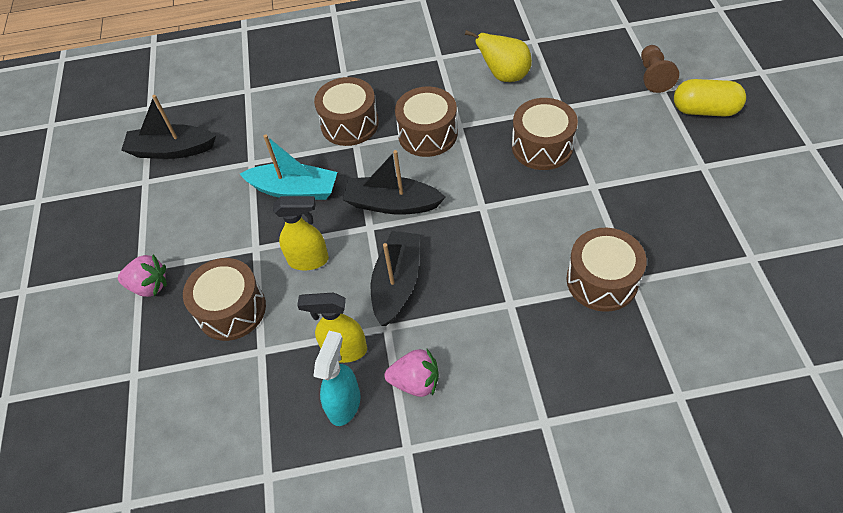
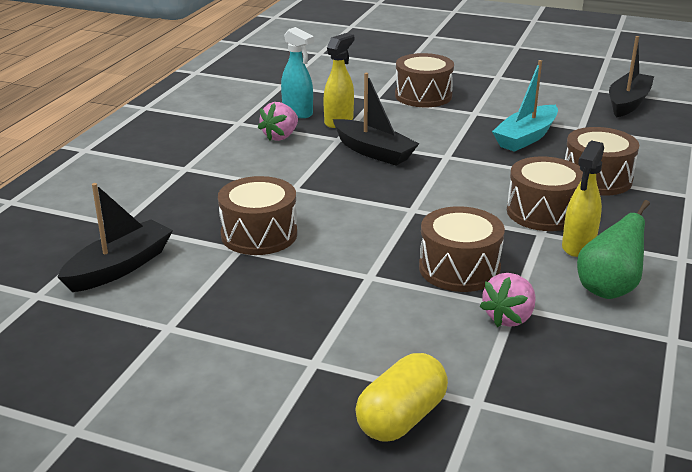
camera: 115 degrees right, 25 degrees down
pink strawberry [118,255,167,297] -> pink strawberry moved to [479,273,536,327]
yellow spray bottle [273,196,329,270] -> yellow spray bottle moved to [562,140,604,257]
black boat [343,150,445,215] -> black boat moved to [57,183,173,292]
yellow pear [465,30,532,82] -> green pear [577,200,650,299]
brown pawn [641,45,679,93] -> none

